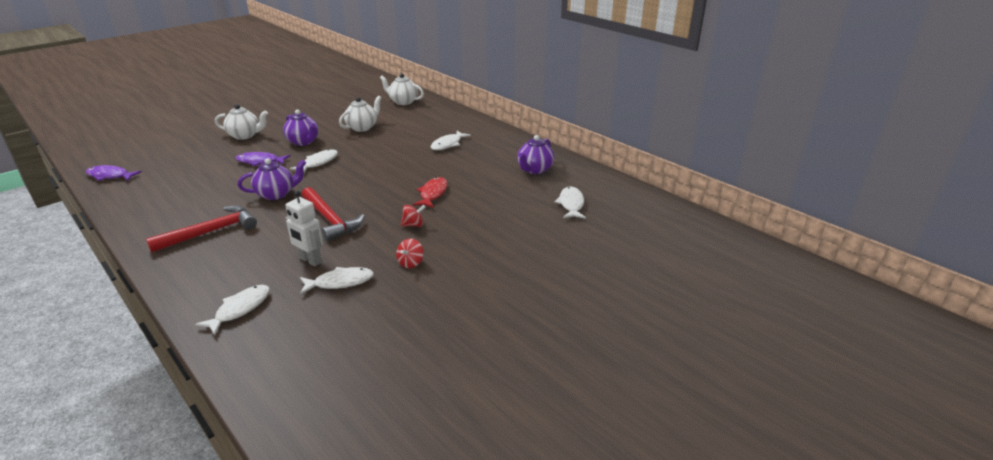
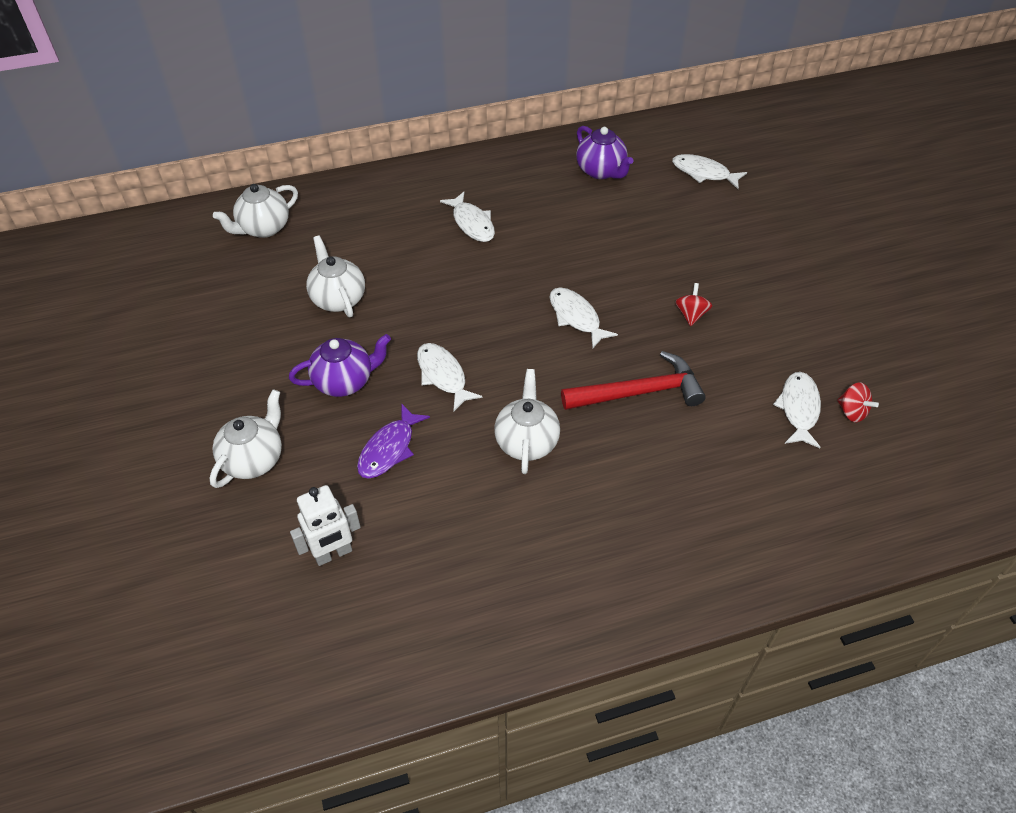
camera: 65 degrees left, 20 degrees up
purple fish [86,165,142,181] -> none
red hammer [146,205,257,253] -> none
white fish [195,285,270,335] -> white fish moved to [550,287,618,348]
purple teapot [238,158,306,200] -> white teapot [494,369,560,474]
white robot [285,190,323,266] -> white robot moved to [290,485,361,566]
red spinning top [396,238,424,268] -> red spinning top moved to [837,382,879,422]
red fish [413,177,448,208] -> none

